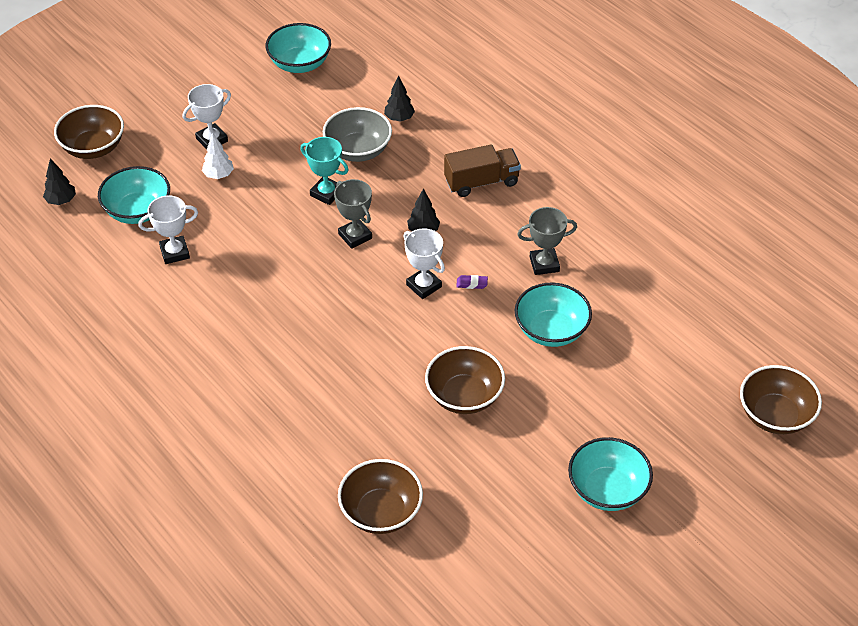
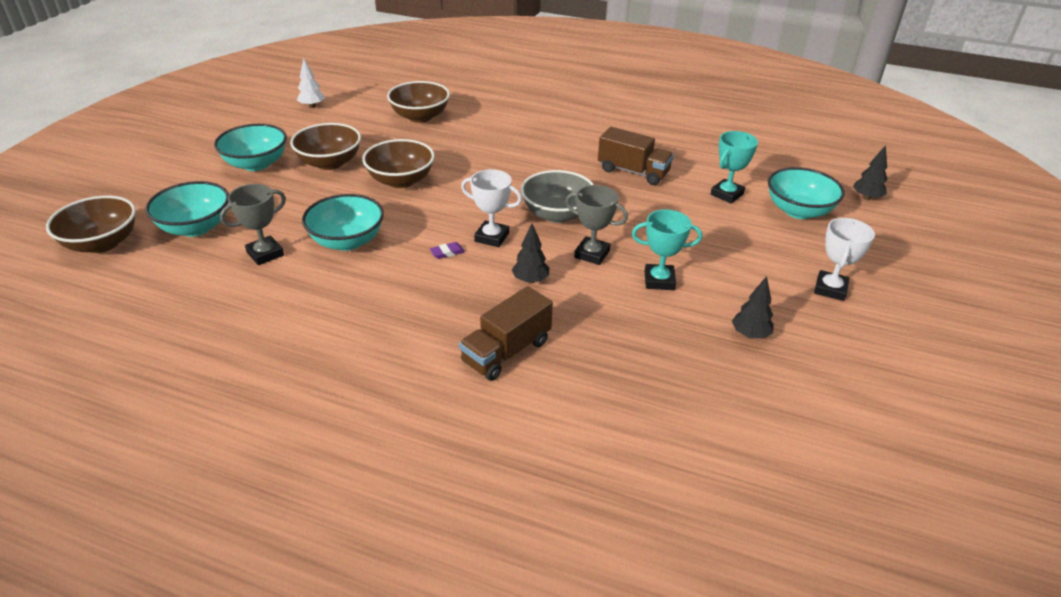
camera: 150 degrees right, 10 degrees down
brown bowl [54,105,124,159] -> brown bowl moved to [290,123,361,170]
white trophy [138,196,198,264] -> turquoise trophy [710,131,758,204]
white tree [202,132,234,179] -> white tree moved to [297,58,325,108]
turquoise bowl [265,23,331,73] -> turquoise bowl moved to [145,181,229,237]
grey bowl [323,107,392,162] -> grey bowl moved to [521,170,594,223]
black tree [384,76,415,122] -> black tree moved to [732,276,773,339]
grey trophy [517,207,577,275] -> grey trophy moved to [220,184,286,265]
none -> brown truck [598,127,674,185]

